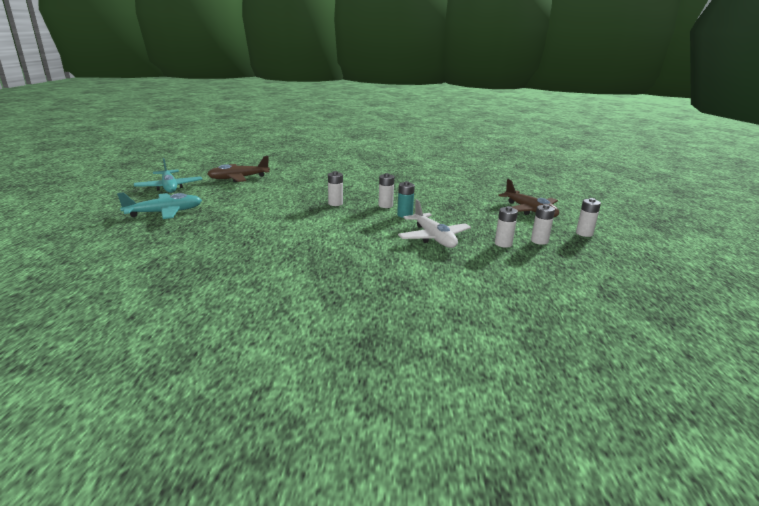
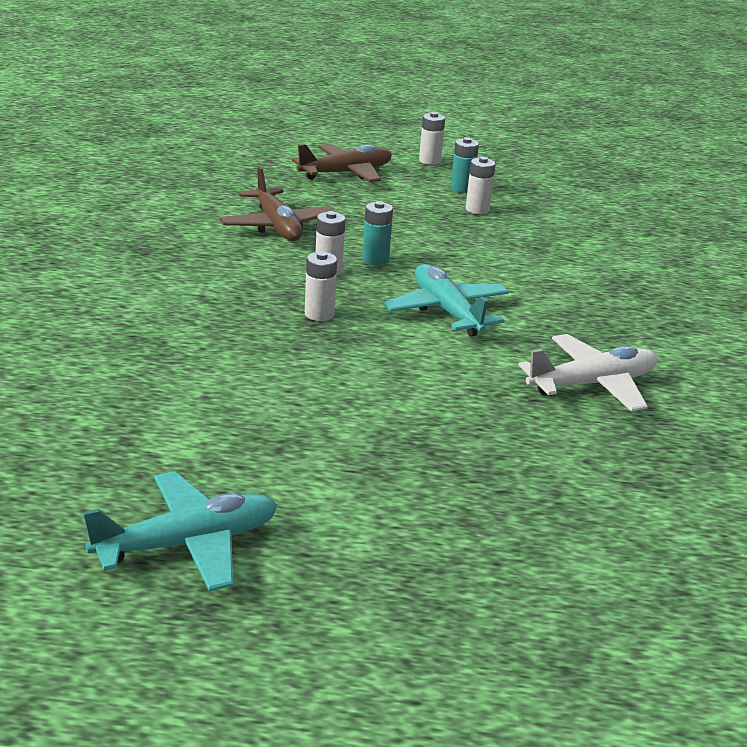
camera: 90 degrees left, 5 degrees up
turquoise plane [117,192,202,219] -> turquoise plane moved to [383,264,509,336]
brown plane [207,156,270,182] -> brown plane moved to [219,166,335,241]
white plane [398,199,471,248] -> white plane moved to [518,334,657,412]
white battery [531,204,555,245] -> turquoise battery [451,137,479,193]

